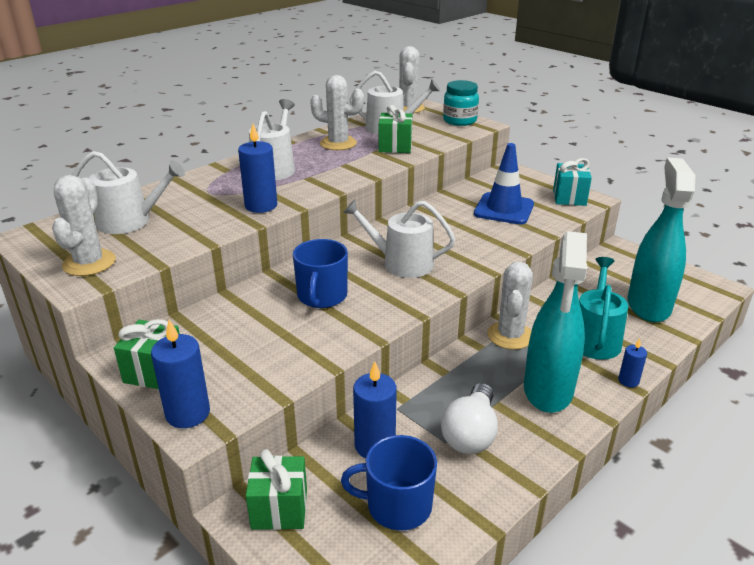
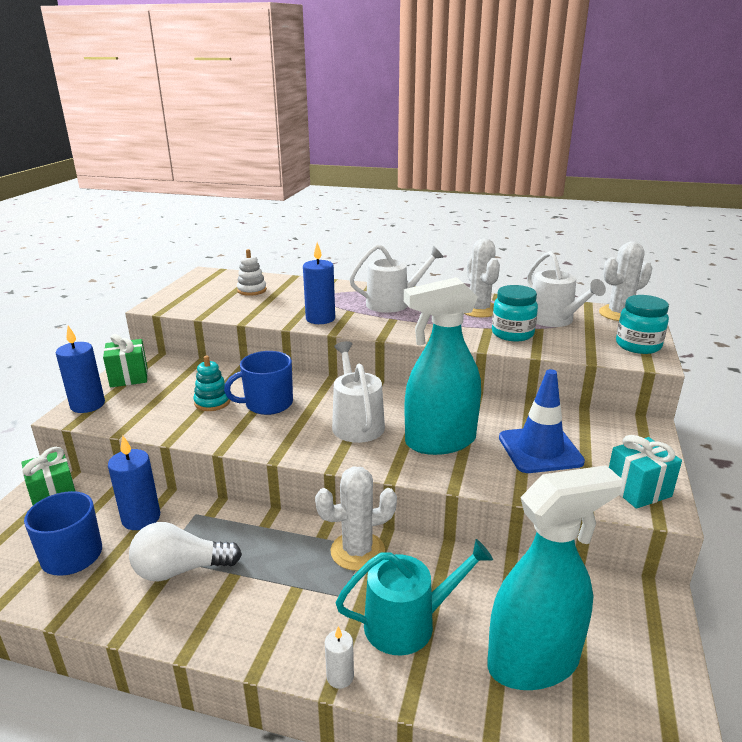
camera: 60 degrees right, 5 degrees down
white cactus [52,175,116,276] -> none
white watering can [72,151,185,234] -> white stacking toy [237,249,267,296]
green gift [379,105,413,153] -> turquoise jar [492,285,538,341]
turquoise spray bottle [524,231,588,413] -> turquoise spray bottle moved to [404,277,481,455]
blue candle [618,339,647,387] -> white candle [325,627,354,689]
none -> turquoise stacking toy [193,356,230,411]

